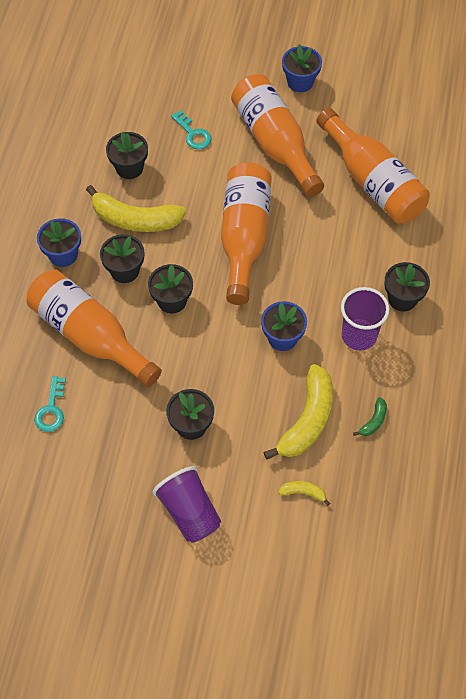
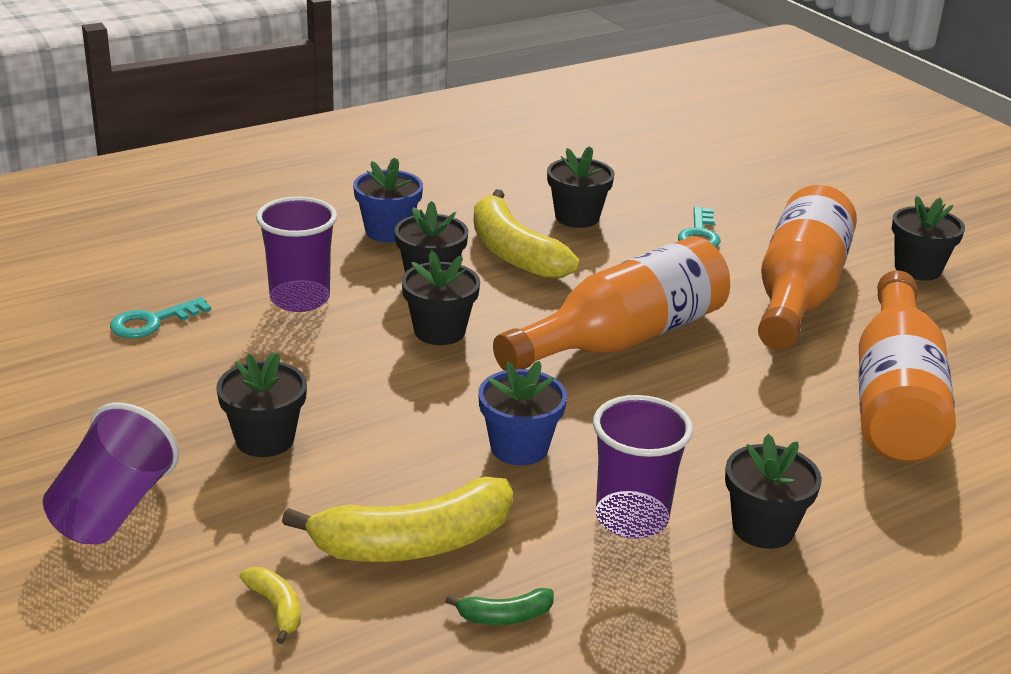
camera: 45 degrees right, 30 degrees down
orange bottle [27,270,162,387] -> purple cup [256,197,337,312]
blue flower pot [282,44,322,92] -> black flower pot [892,196,965,281]

